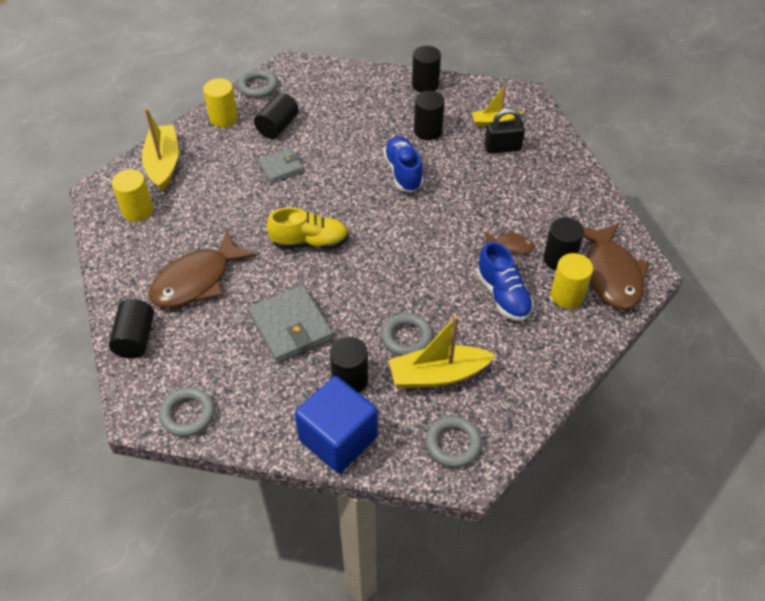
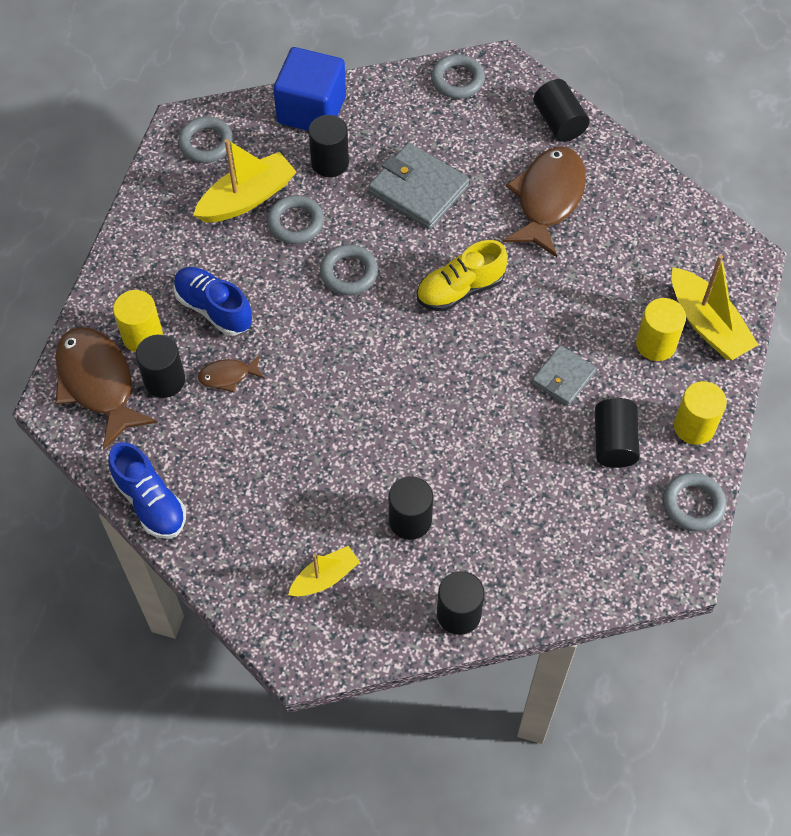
camera: 155 degrees right, 10 degrees up
yellow cylinder [112,169,153,222] -> yellow cylinder moved to [636,298,686,361]
blue shoe [383,136,424,192] -> blue shoe moved to [109,442,186,539]
black padlock [485,108,525,153] -> none
none -> grey ring [320,244,378,295]

